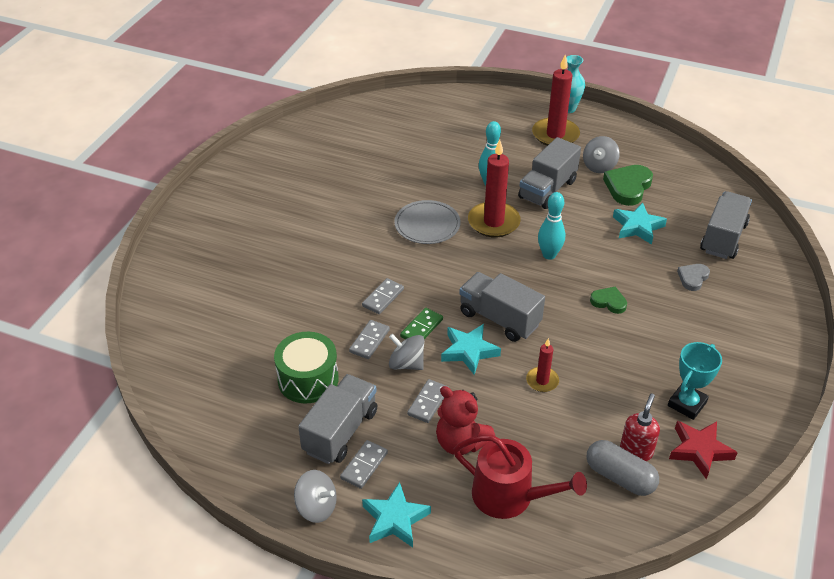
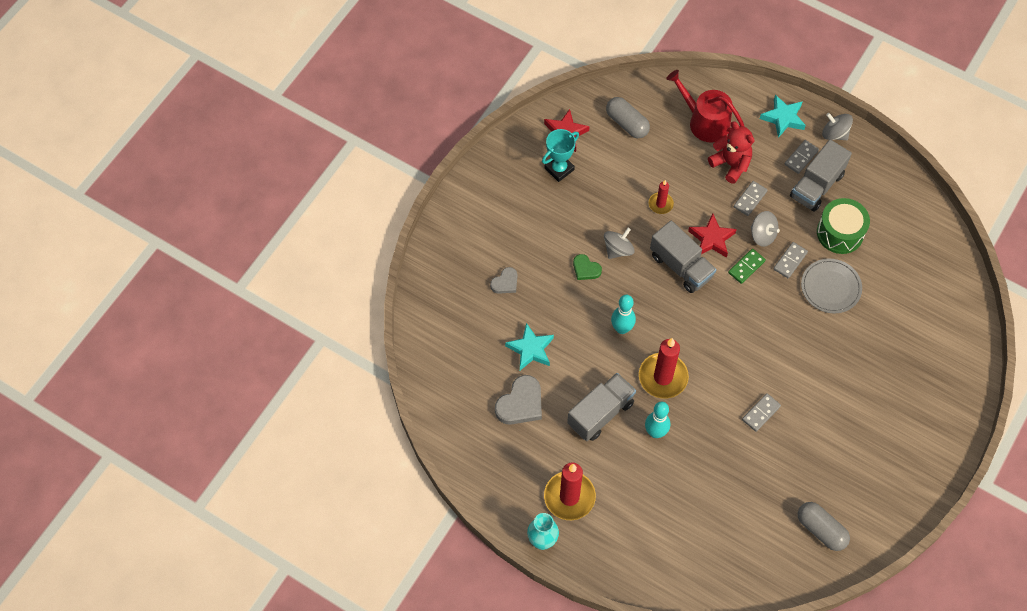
camera: 170 degrees left, 20 degrees up
grey domino [362,278,404,314] -> grey domino moved to [742,393,781,432]
grey plate [394,200,461,244] -> grey plate moved to [801,259,862,313]
turquoise star [441,324,501,375] -> red star [688,214,737,258]
grey spinning top [583,136,620,173] -> grey spinning top moved to [604,228,635,259]
green heart [603,165,653,206] -> grey heart [495,375,542,425]
red soap dispenser [620,393,660,461] -> none
grey truck [700,191,752,259] -> none
none -> grey capsule [798,502,850,551]

